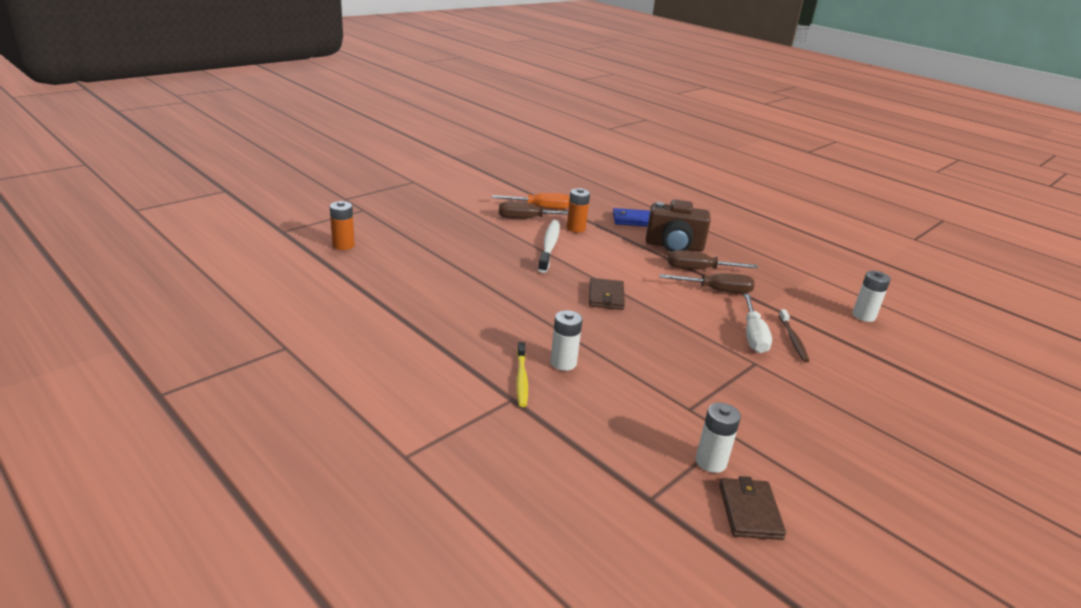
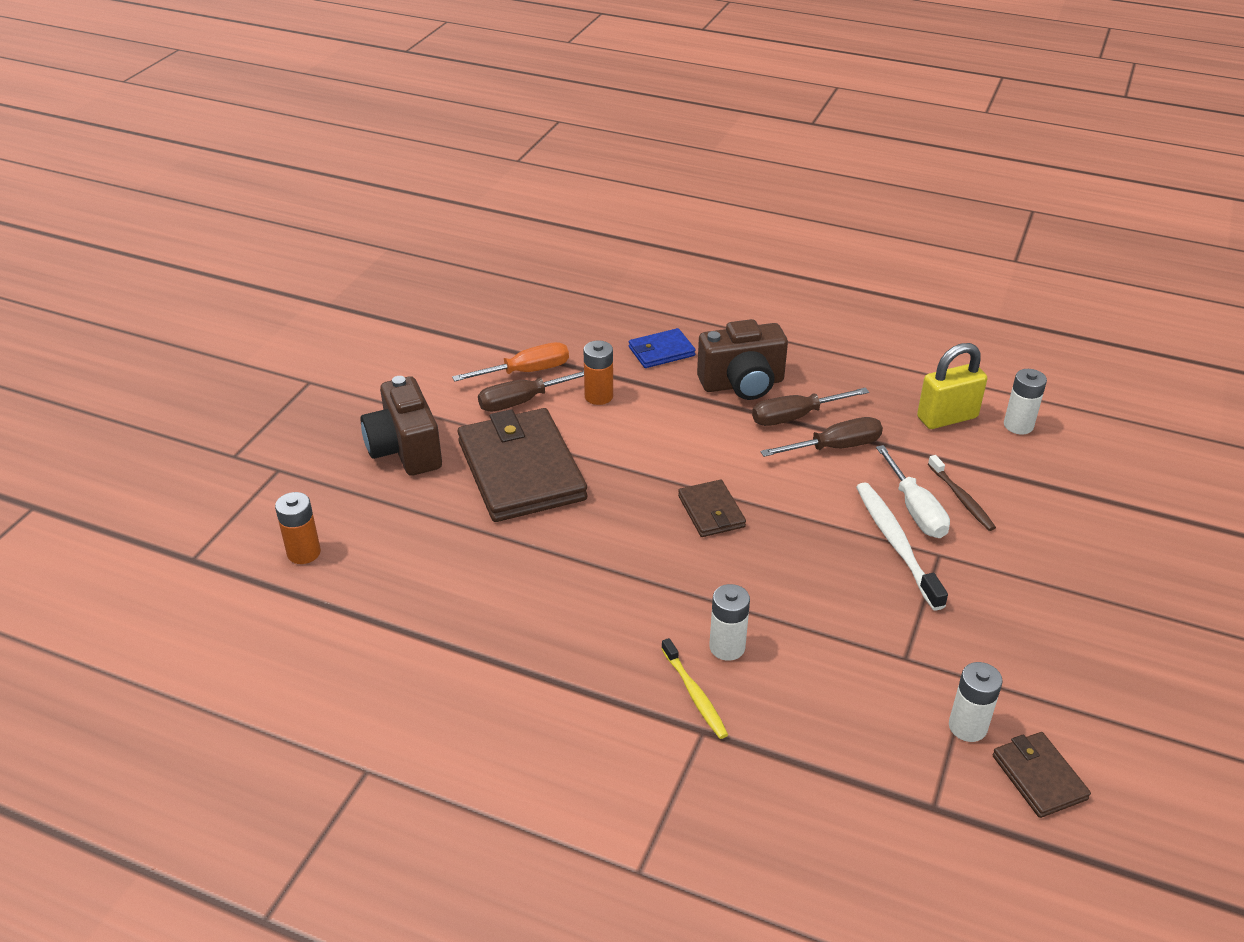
camera: 20 degrees left, 10 degrees up
white toothbrush [538,220,560,273] -> white toothbrush moved to [856,482,948,611]
none -> brown camera [360,376,442,476]
none -> brown wallet [458,408,587,522]
none -> yellow padlock [917,343,987,429]

